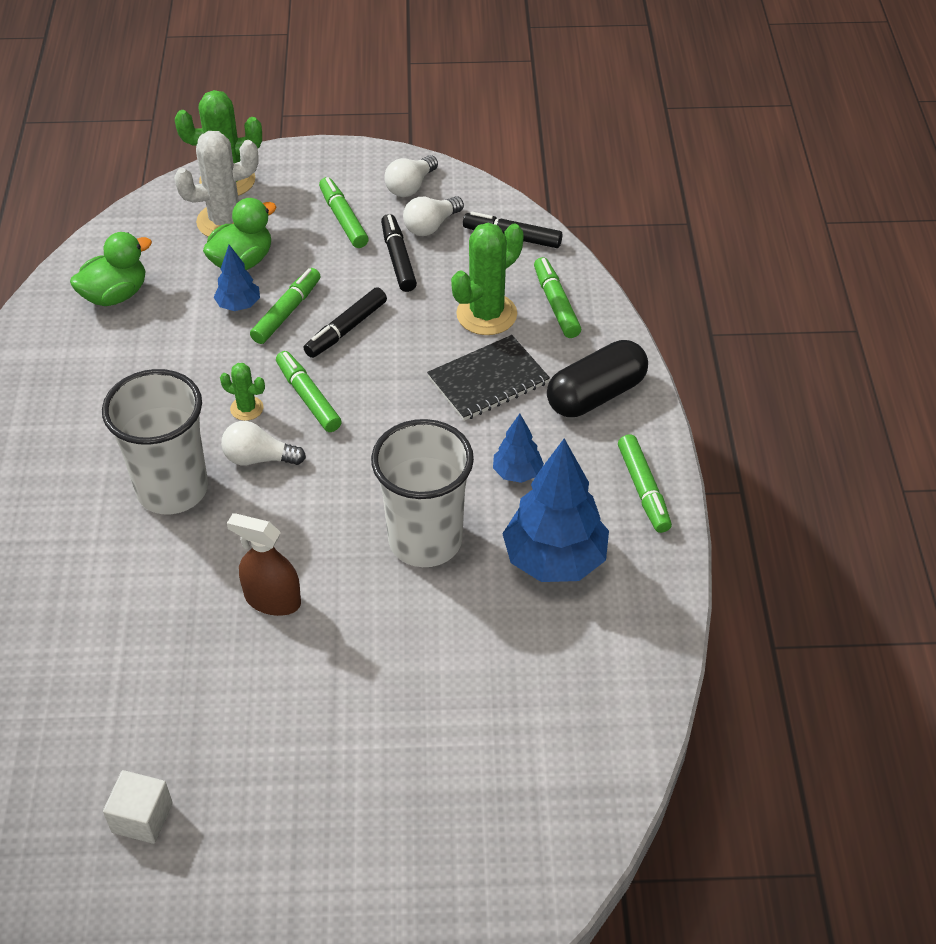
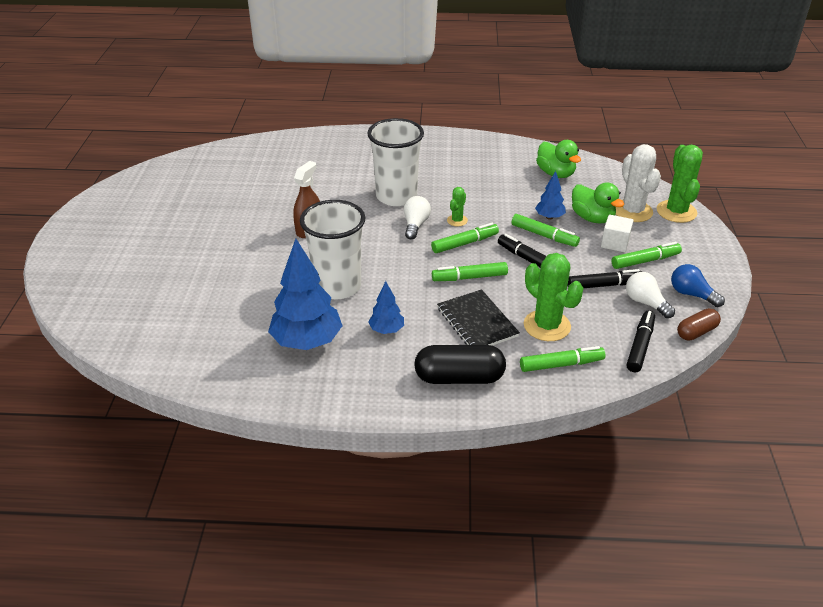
camera: 95 degrees right, 10 degrees down
white cube [103,770,173,844] -> white cube moved to [601,215,634,252]
white light bulb [384,155,438,197] -> blue light bulb [671,264,725,307]
black capsule [547,340,648,417] -> black capsule turned 60 degrees counterclockwise [414,345,506,384]
green marker [618,434,672,533] -> green marker moved to [432,262,508,281]
none -> brown capsule [677,308,721,341]

